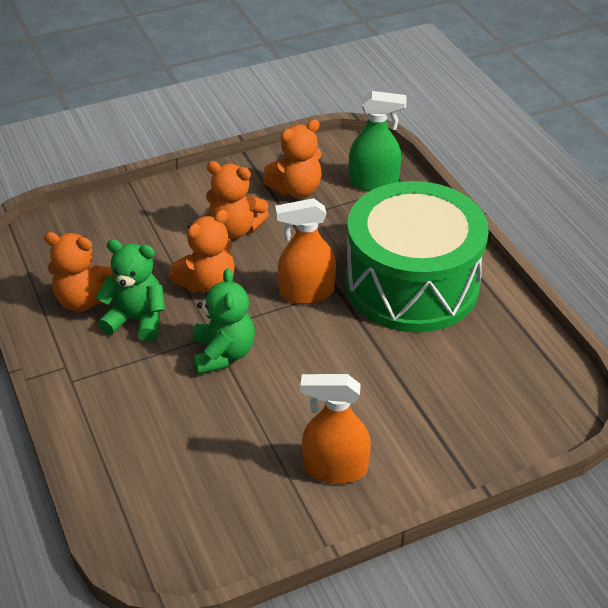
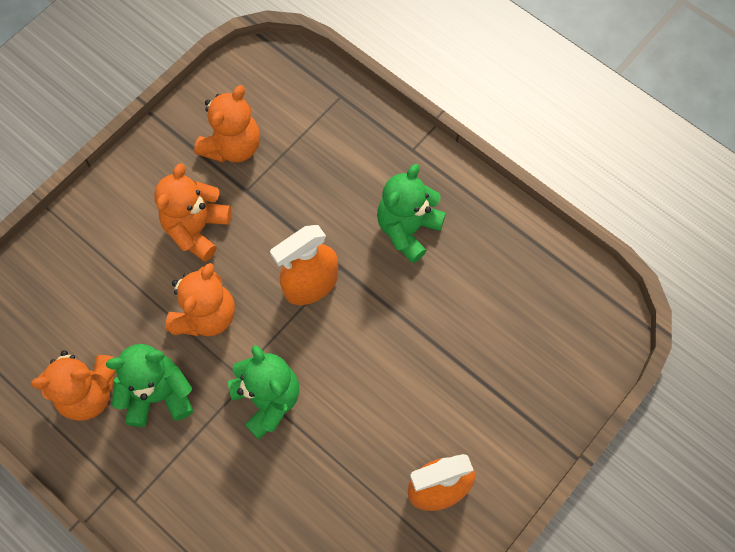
camera: 25 degrees left, 25 degrees up
orange teddy bear [206,161,269,239] -> orange teddy bear turned 120 degrees clockwise [154,163,231,262]
green drum [345,181,489,333] -> green teddy bear [377,164,446,263]
green spray bottle [349,91,407,192] -> none

